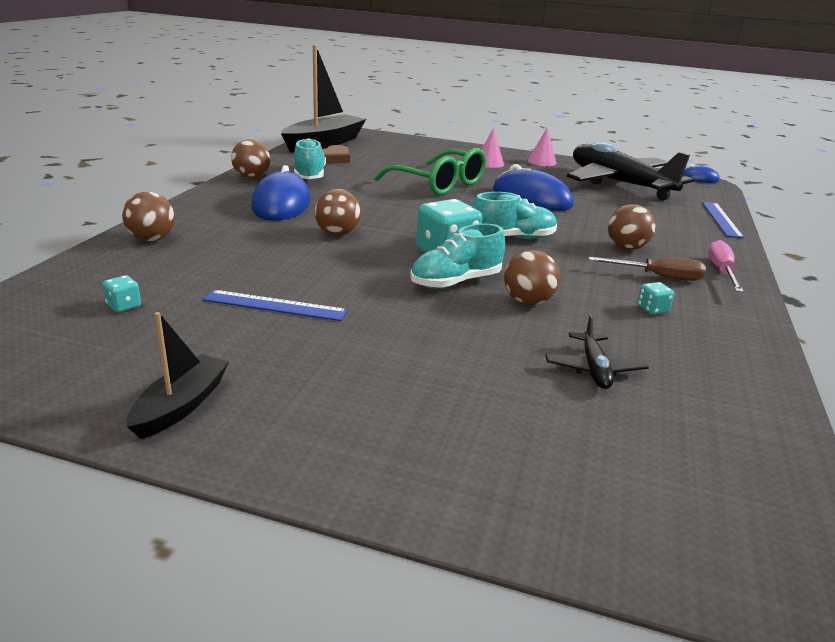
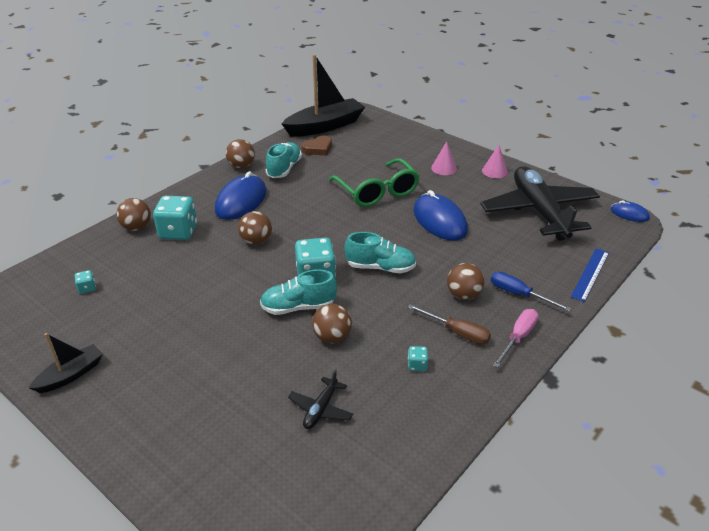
camera: 25 degrees right, 10 degrees up
blue ruler [203,290,348,321] -> none
none -> turquoise dice [153,196,197,240]
none -> blue screwdriver [491,272,572,312]

